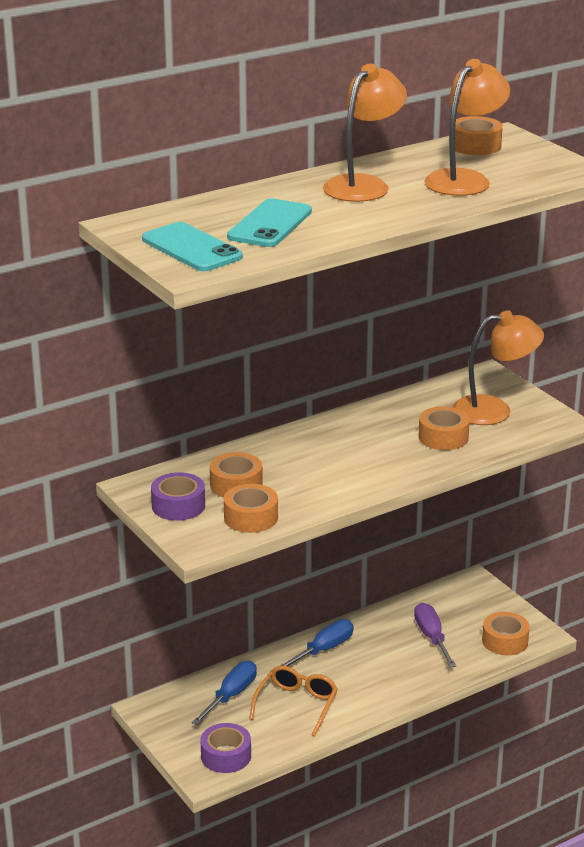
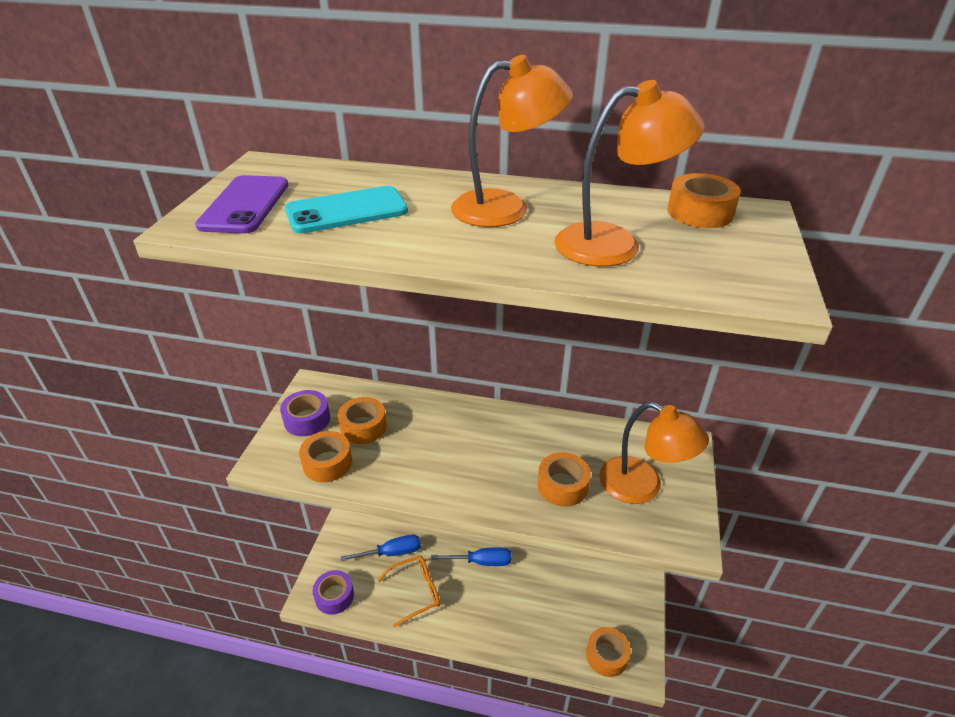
camera: 45 degrees right, 10 degrees up
turquoise phone [142,222,243,271] -> purple phone [195,175,288,234]
purple screwdriver [414,603,456,668] -> none

